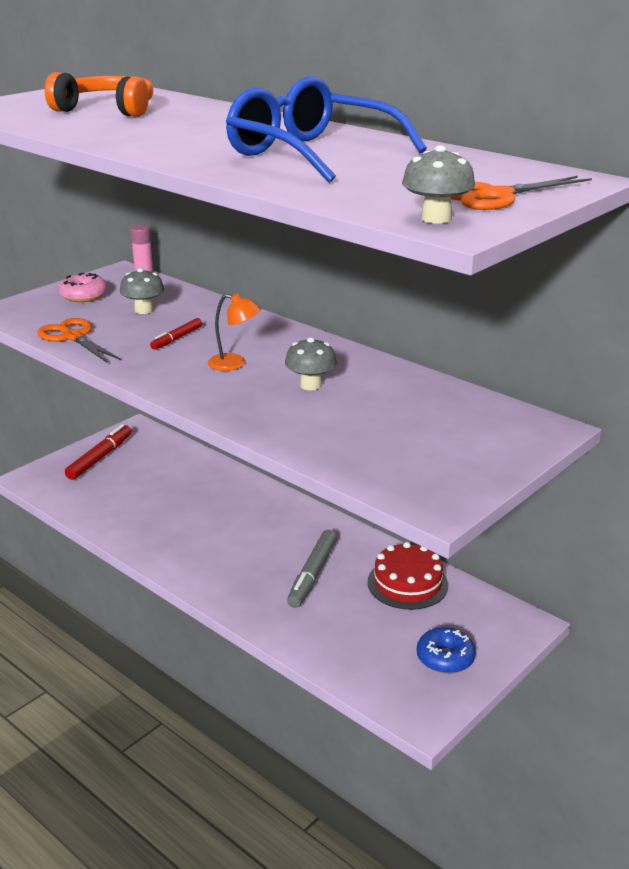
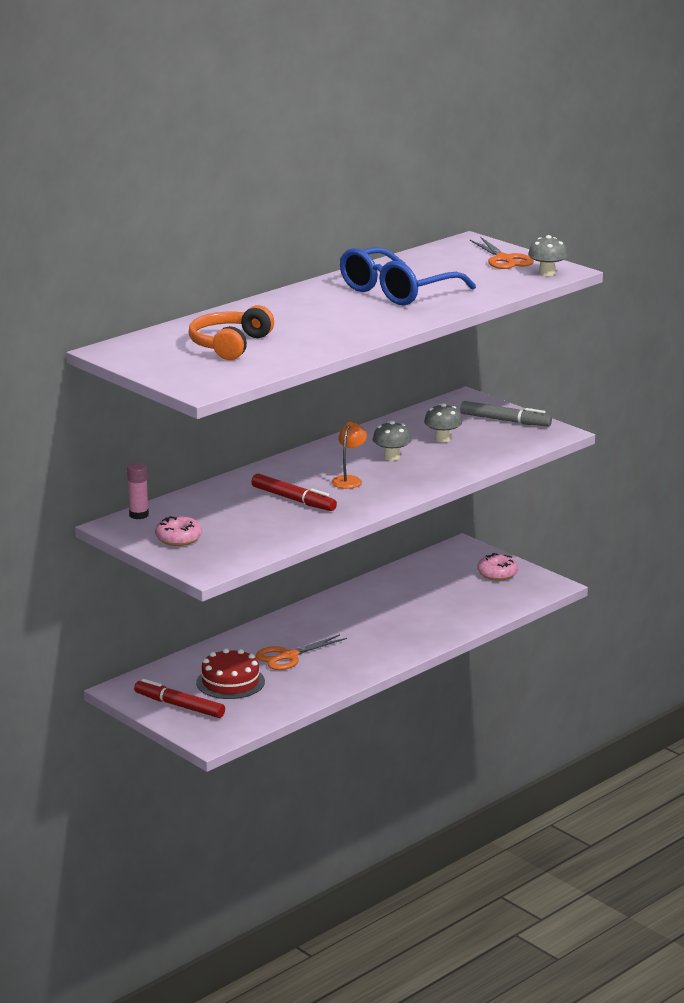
camera: 85 degrees left, 5 degrees down
orange scissors [37,318,121,363] -> orange scissors moved to [256,634,347,670]
grey mushroom [120,268,164,314] -> grey mushroom moved to [424,403,462,442]
red marker [150,318,202,350] -> red marker [251,473,337,511], size x1.66
grey marker [287,530,337,608] -> grey marker moved to [460,401,552,427]
red cake [367,542,448,610] -> red cake moved to [196,648,265,699]
blue donut [417,627,476,674] -> pink donut [477,553,518,581]

